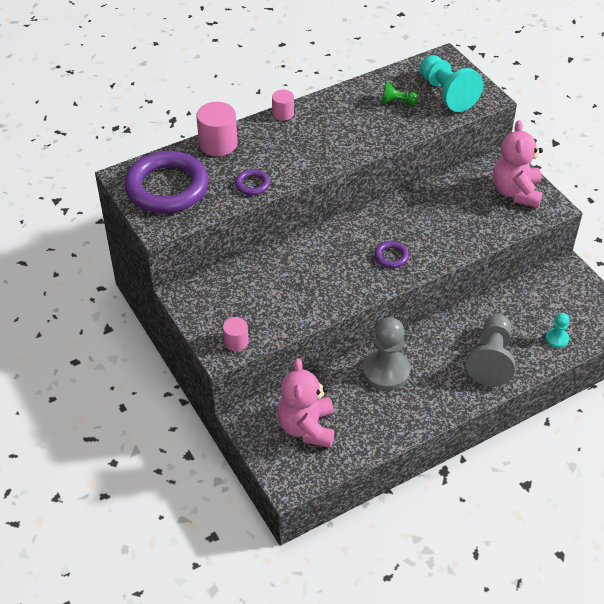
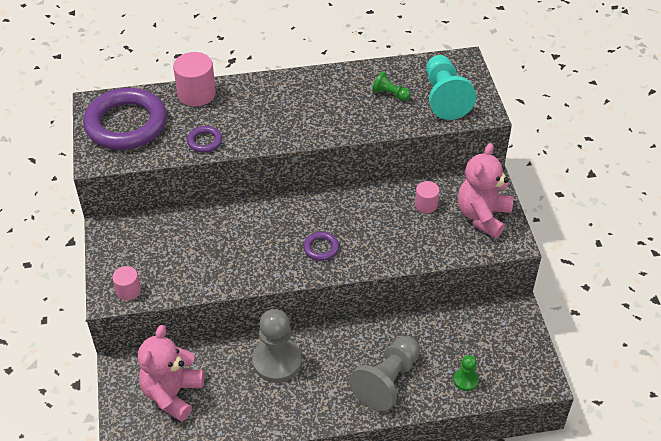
camera: 20 degrees right, 0 degrees up
pink cylinder [272,90,294,121] -> pink cylinder moved to [415,181,439,213]
turquoise pawn [545,313,569,348] -> green pawn [453,355,479,391]

